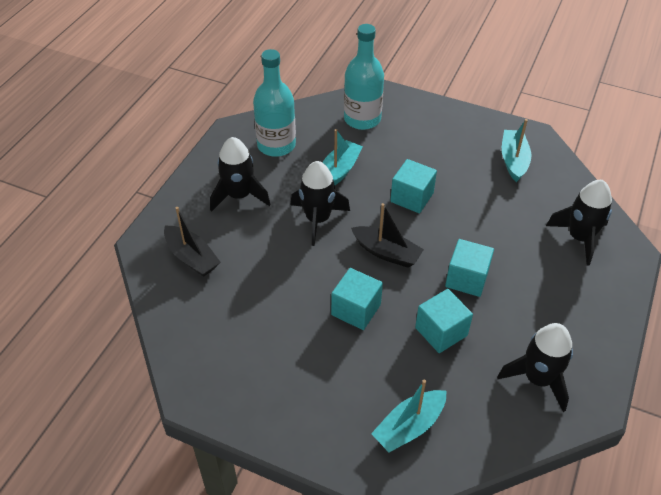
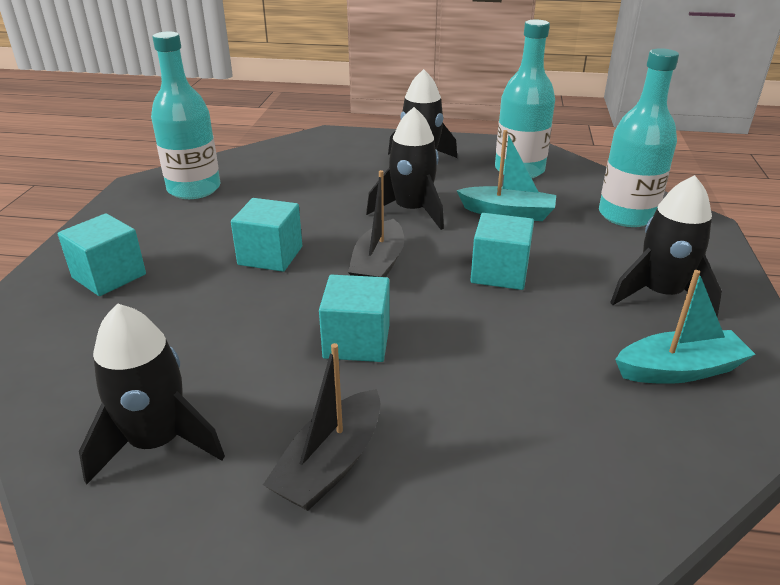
camera: 75 degrees right, 15 degrees down
black boat [164,207,220,277] -> black boat moved to [263,343,380,511]
turquoise boat [371,380,447,452] -> none
turquoise cube [415,289,473,353] -> turquoise cube moved to [57,213,146,296]
black rocket [546,180,612,266] -> black rocket moved to [610,175,722,317]
none -> turquoise bottle [151,32,220,199]

